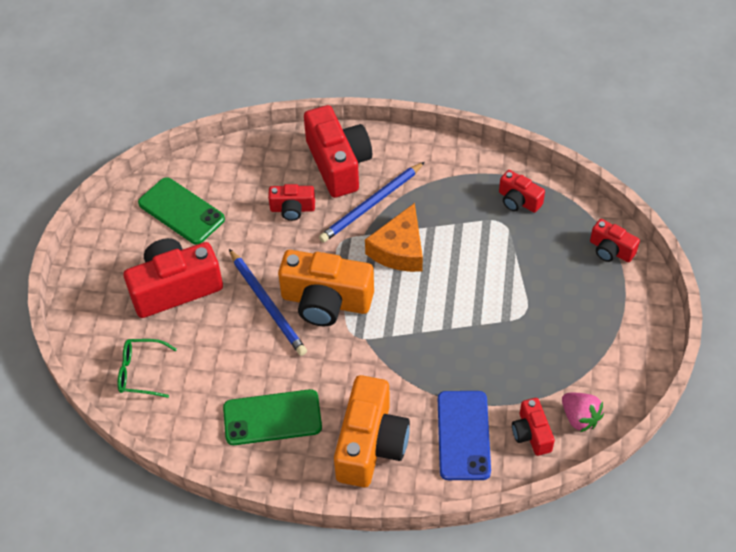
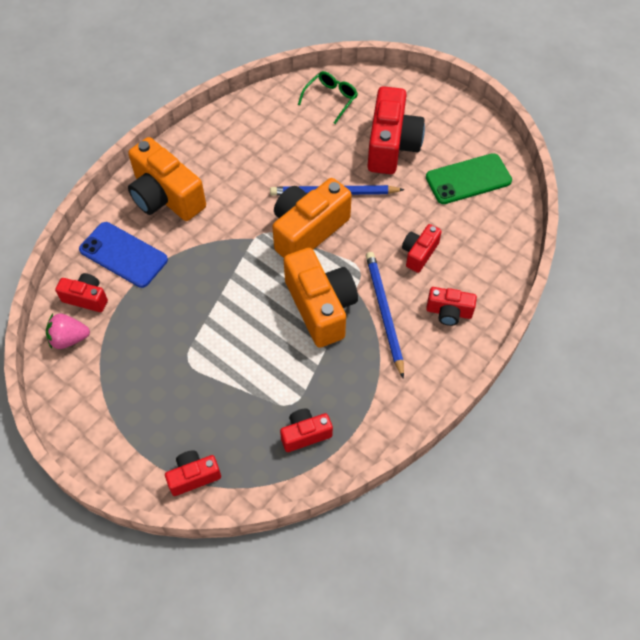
camera: 120 degrees right, 5 degrees up
green phone [223,389,322,445] -> none
red camera [304,105,372,198] -> red camera [426,287,477,326], size x0.52
orange cheese [365,203,423,272] -> orange camera [284,248,358,348]

